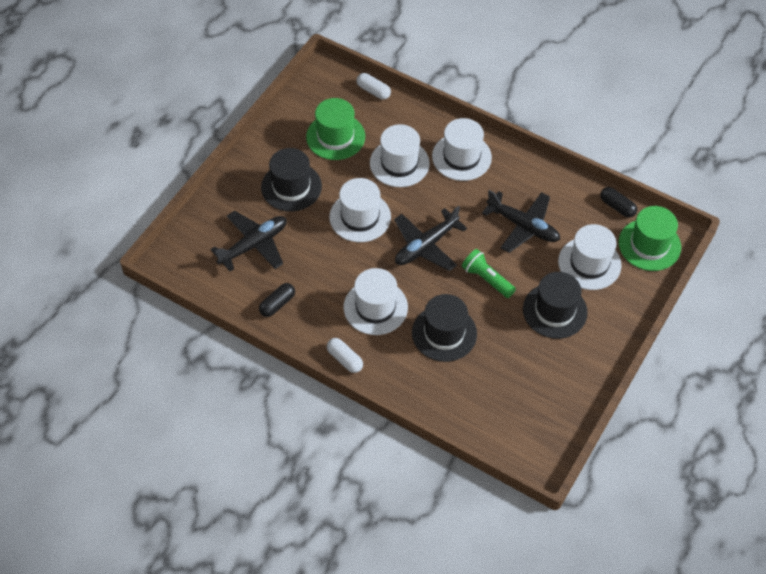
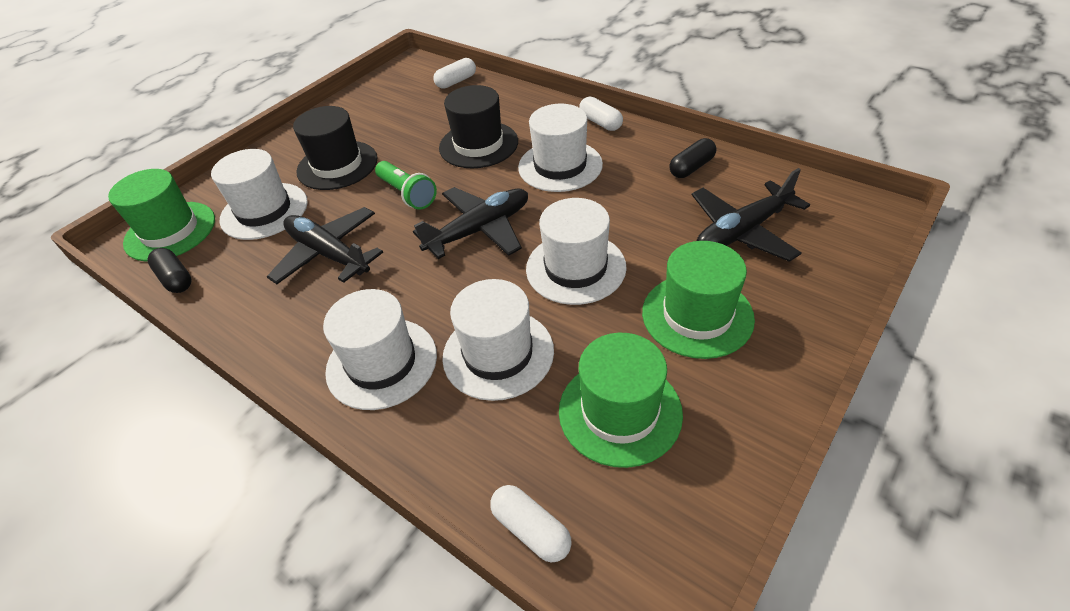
camera: 170 degrees left, 10 degrees down
black hat [261,148,322,212] -> green hat [642,241,755,359]
none -> white capsule [433,58,476,89]

